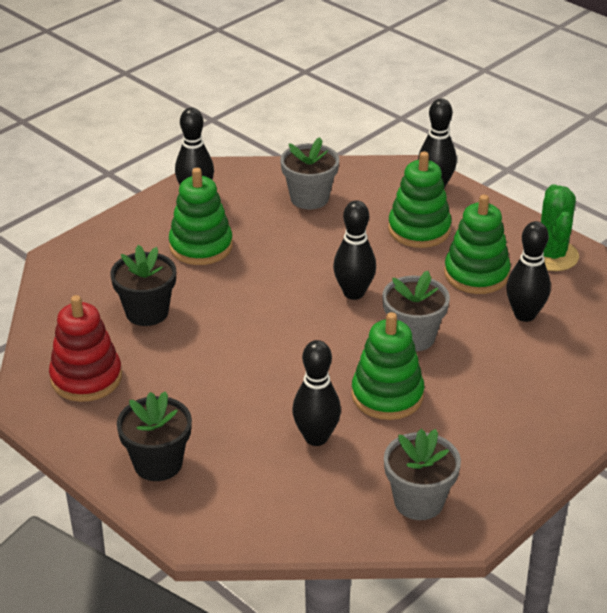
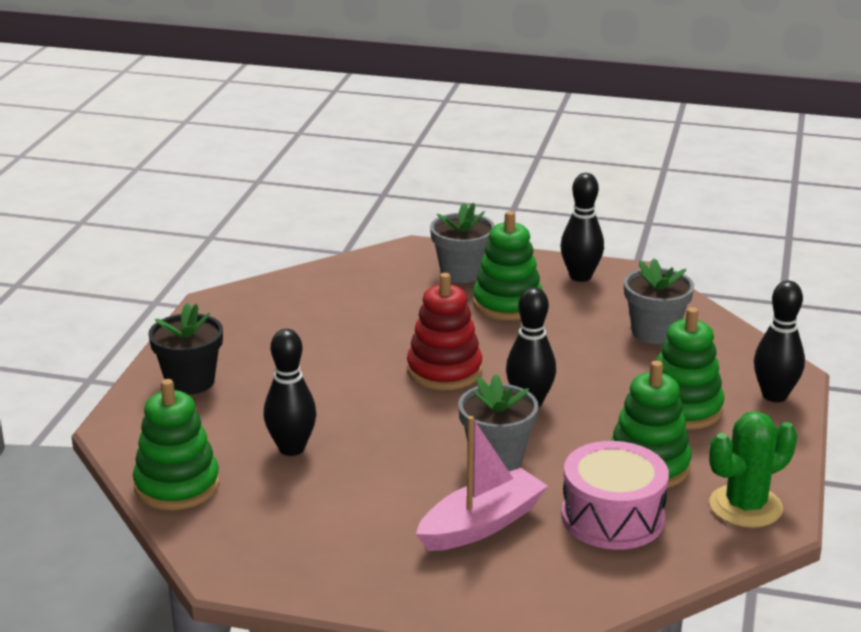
camera: 60 degrees right, 10 degrees down
red stacking toy [49,295,122,402] -> red stacking toy moved to [407,273,482,390]
black flower pot [110,245,176,326] -> none
green stacking toy [351,312,424,420] -> green stacking toy moved to [133,379,220,510]
grey flower pot [384,429,461,520] -> grey flower pot moved to [430,203,495,283]
black bowling pin [506,221,551,322] -> pink drum [561,441,669,550]
none -> pink boat [416,416,548,551]

